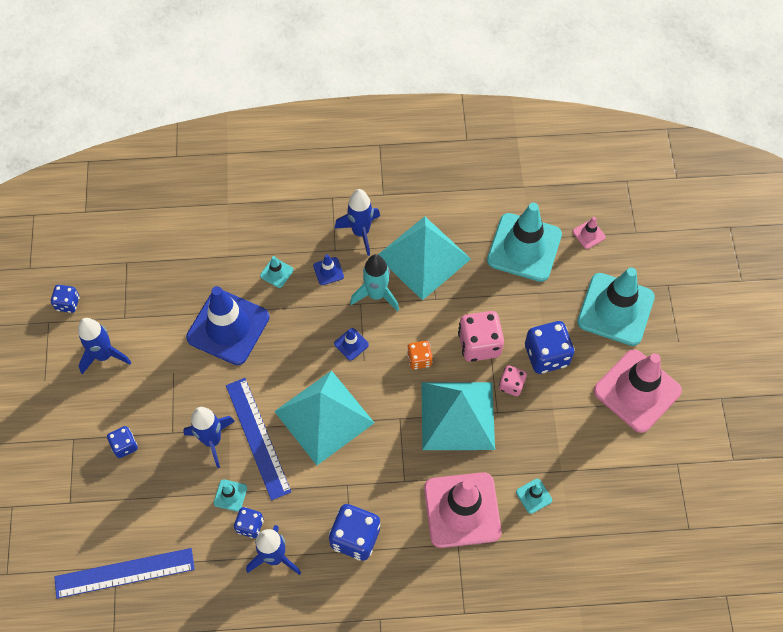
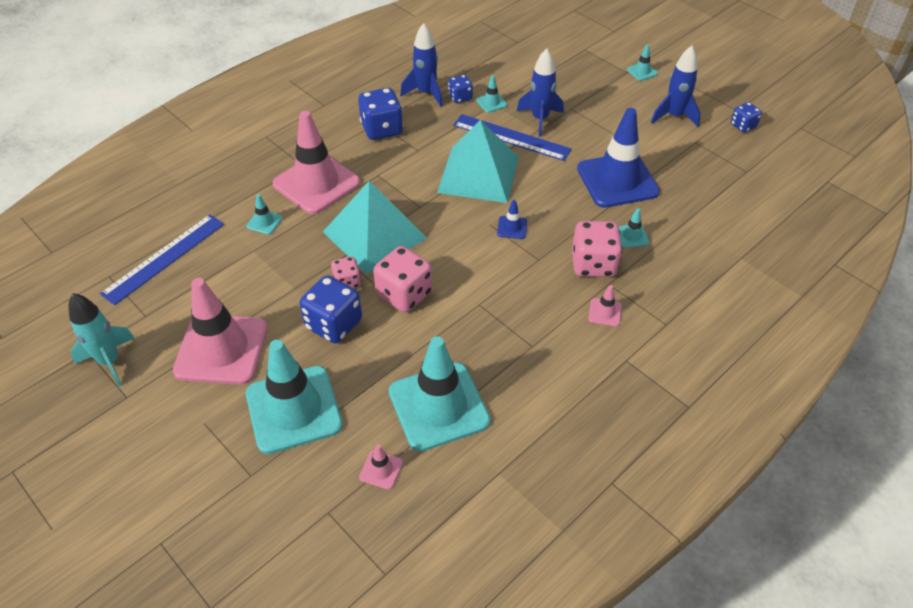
camera: 140 degrees right, 15 degrees down
blue ruler [54,548,195,598] -> blue ruler moved to [100,214,224,305]
blue dice [107,426,138,458] -> none
blue traffic cone [313,254,344,285] -> pink dice [572,221,623,277]
blue rocket [334,189,380,256] -> pink traffic cone [588,285,622,326]
turquoise rocket [350,254,399,312] -> turquoise rocket moved to [69,293,135,387]
turquoise pyramid [378,216,471,300] -> none
orange dice [407,341,432,369] -> none
none -> turquoise traffic cone [627,45,658,81]

